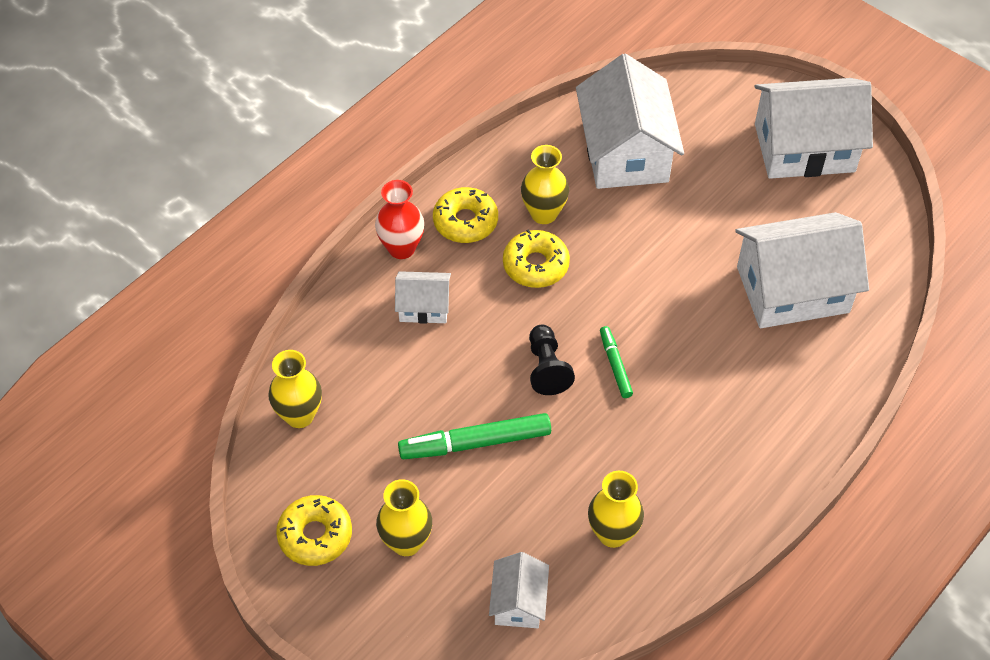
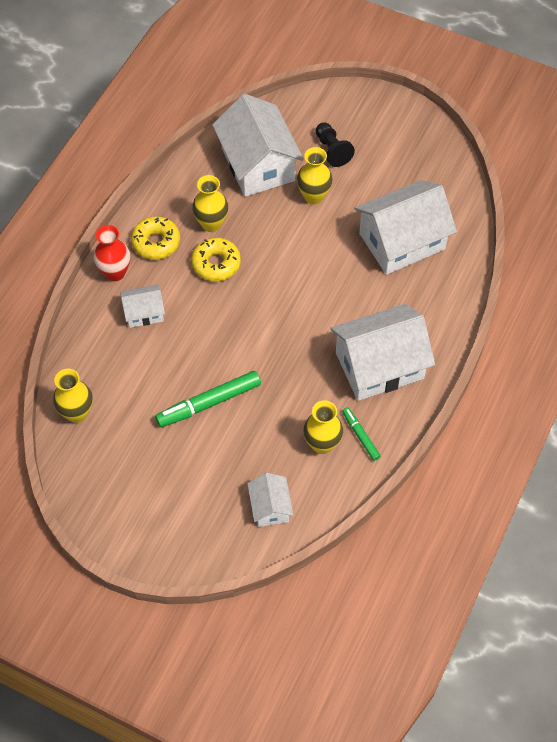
camera: 15 degrees left, 5 degrees up
yellow donut [276,495,352,566] -> none
yellow vase [376,479,432,556] -> yellow vase moved to [297,147,333,205]
black pawn [529,325,575,395] -> black pawn moved to [316,123,355,167]
green marker [600,326,633,398] -> green marker moved to [342,407,381,461]
white house [754,78,873,179] -> white house moved to [330,304,435,401]

